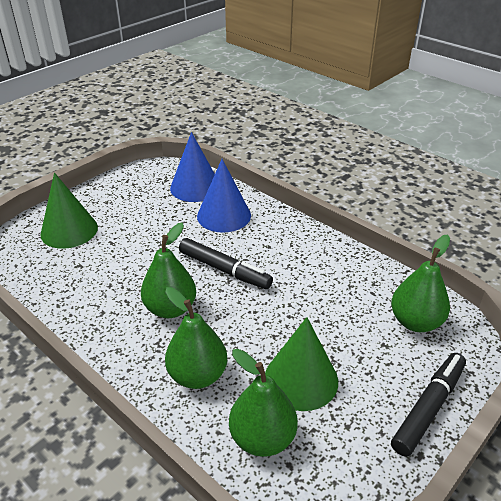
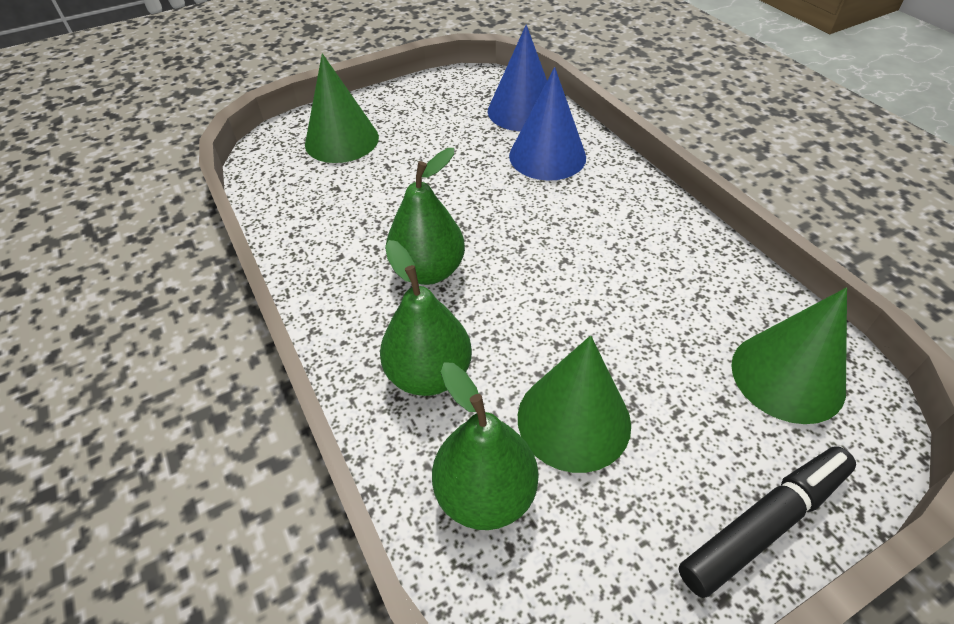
camera: 20 degrees right, 10 degrees up
black marker [179,238,273,289] -> none
green pear [391,234,450,332] -> green cone [731,288,847,424]

